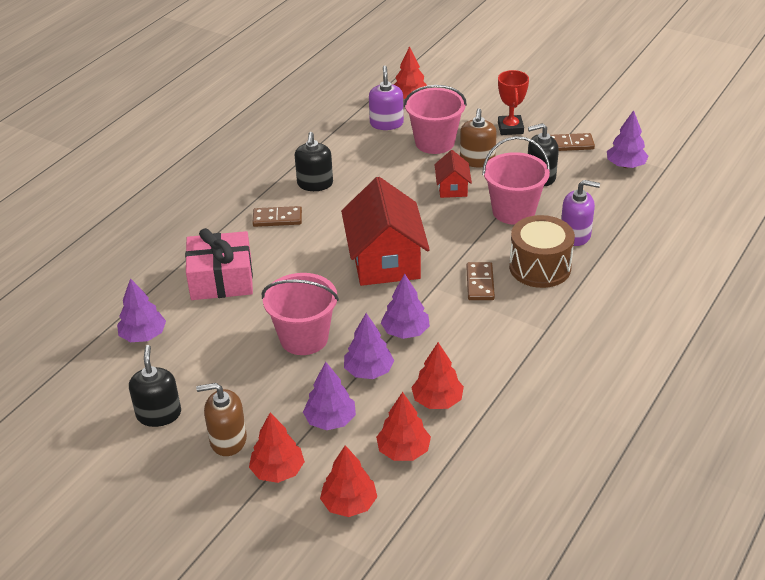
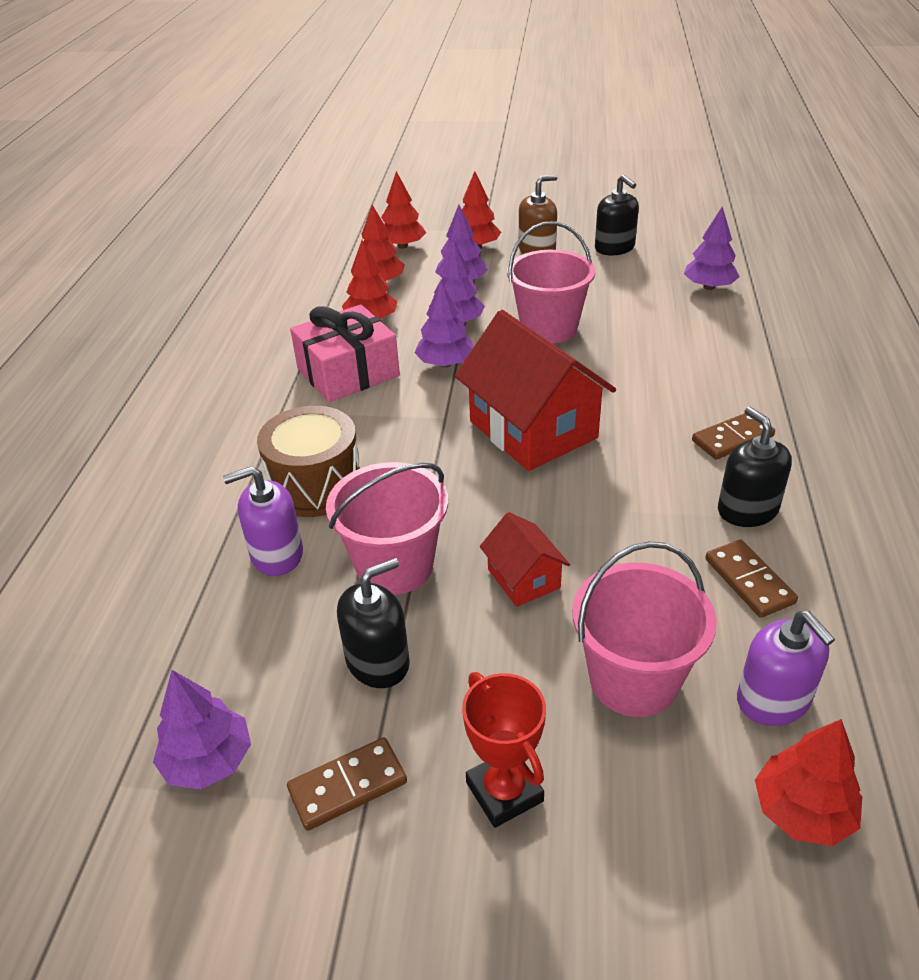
camera: 155 degrees right, 0 degrees up
pink gift [185,228,253,300] -> pink gift moved to [290,305,400,402]
brown soap dispenser [460,108,497,167] -> none
brown domino [466,262,495,300] -> brown domino moved to [705,540,798,618]

